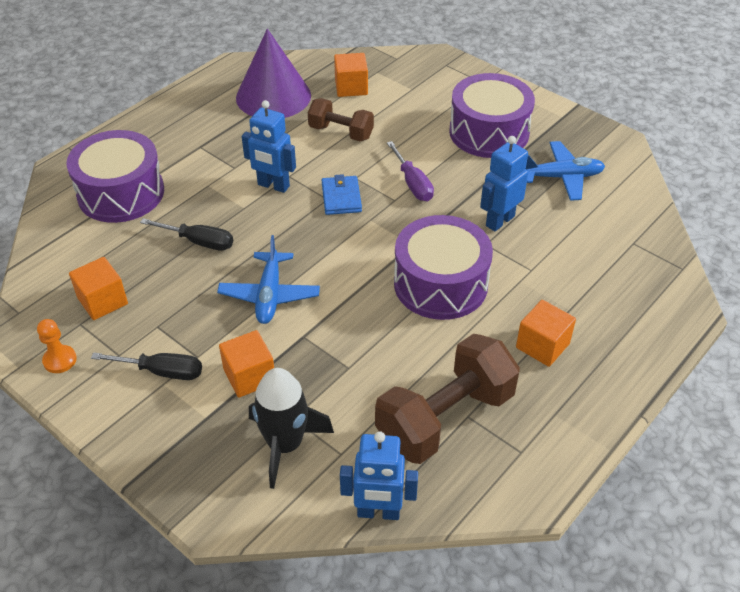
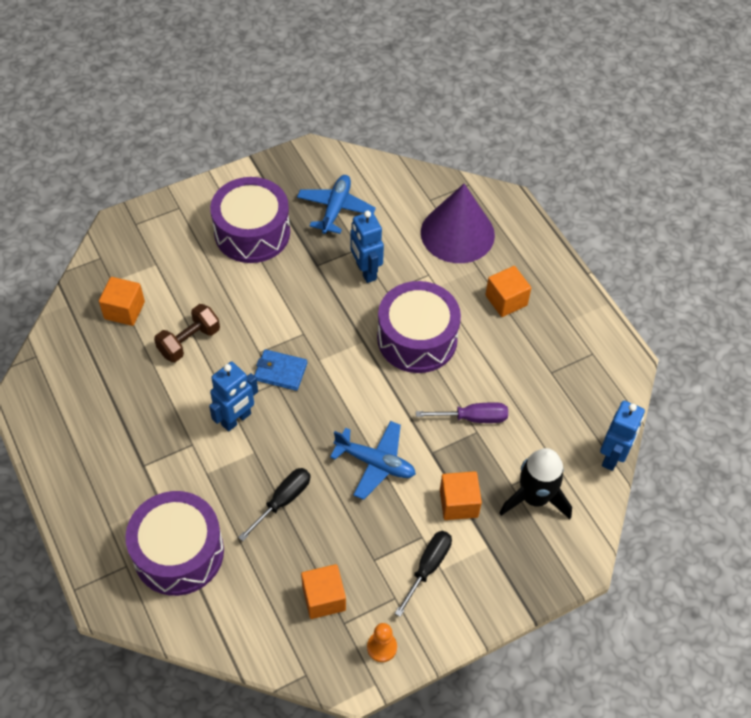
camera: 70 degrees left, 10 degrees up
purple cone [236,29,311,118] -> purple cone moved to [421,184,495,263]
brown dumbbell [375,334,520,464] -> none
purple screwdriver [387,141,434,201] -> purple screwdriver moved to [416,402,508,423]

